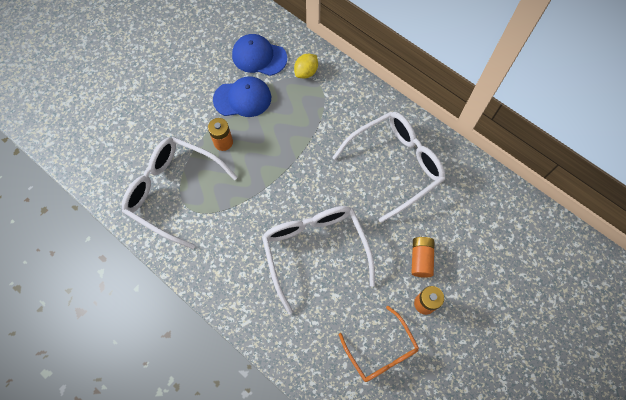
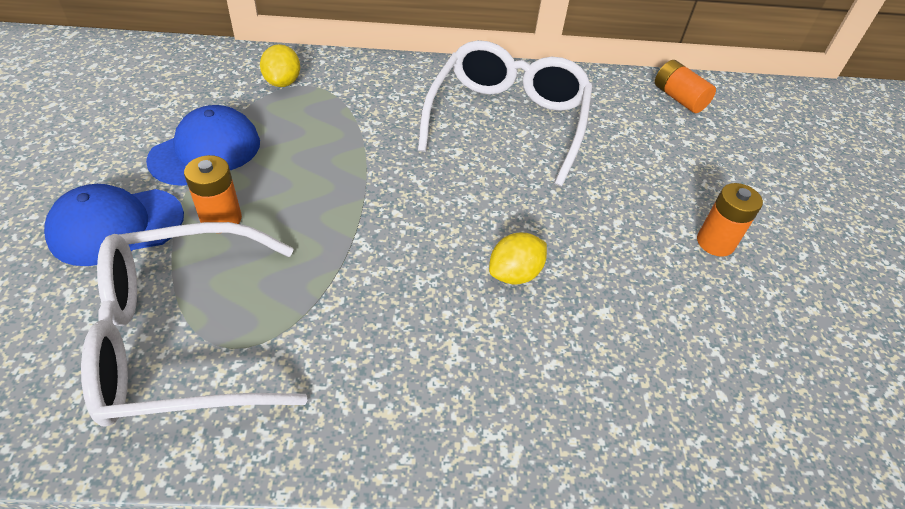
camera: 45 degrees left, 20 degrees down
blue cap [232,34,287,76] -> blue cap moved to [44,184,184,266]
white glasses [262,206,375,314] -> yellow lemon [489,233,547,284]
orange glasses [339,306,419,382] -> none
orange battery [412,236,435,278] -> orange battery moved to [655,60,716,113]

